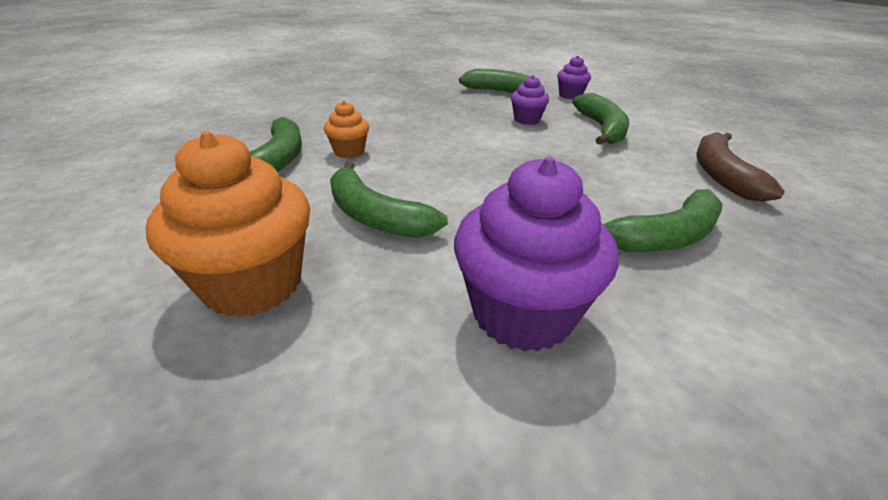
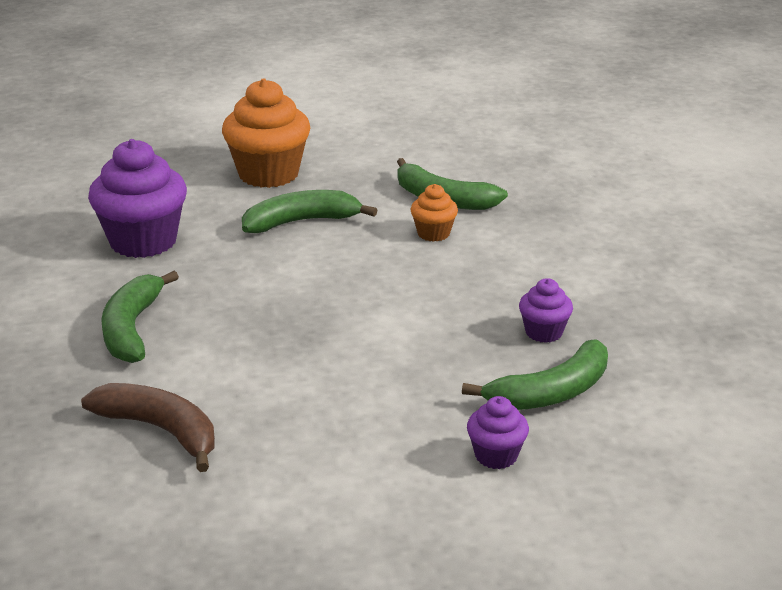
camera: 120 degrees right, 5 degrees down
purple cupcake [511,75,549,125] -> purple cupcake moved to [519,278,573,343]
green banana [572,93,629,145] -> none

